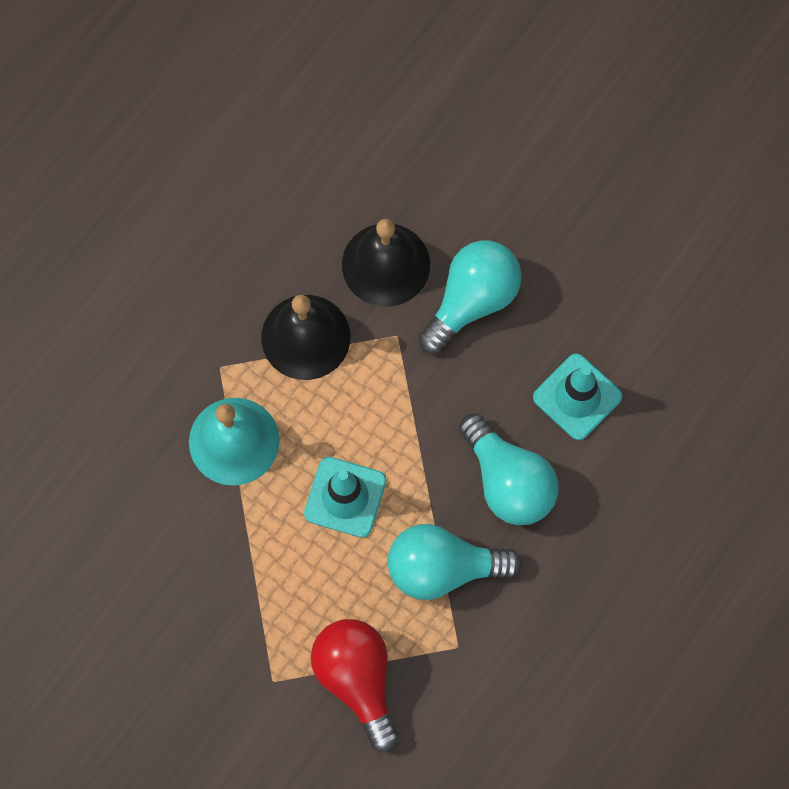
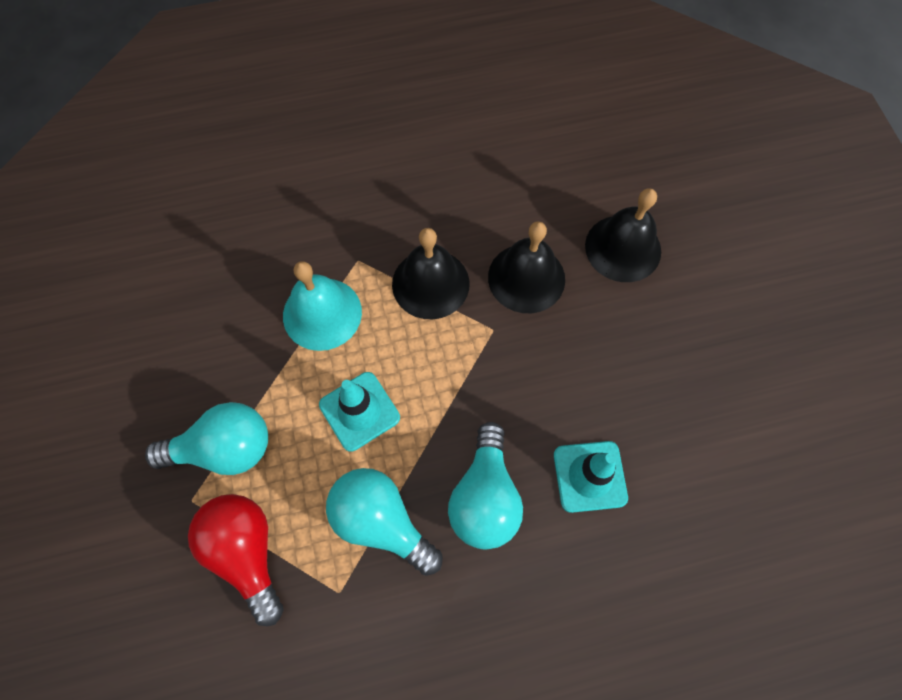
camera: 40 degrees right, 5 degrees down
red light bulb [311,619,399,752] -> red light bulb turned 45 degrees counterclockwise [188,494,284,626]
turquoise light bulb [418,241,522,354] -> turquoise light bulb moved to [145,402,268,475]
none -> black bell [585,188,661,282]

